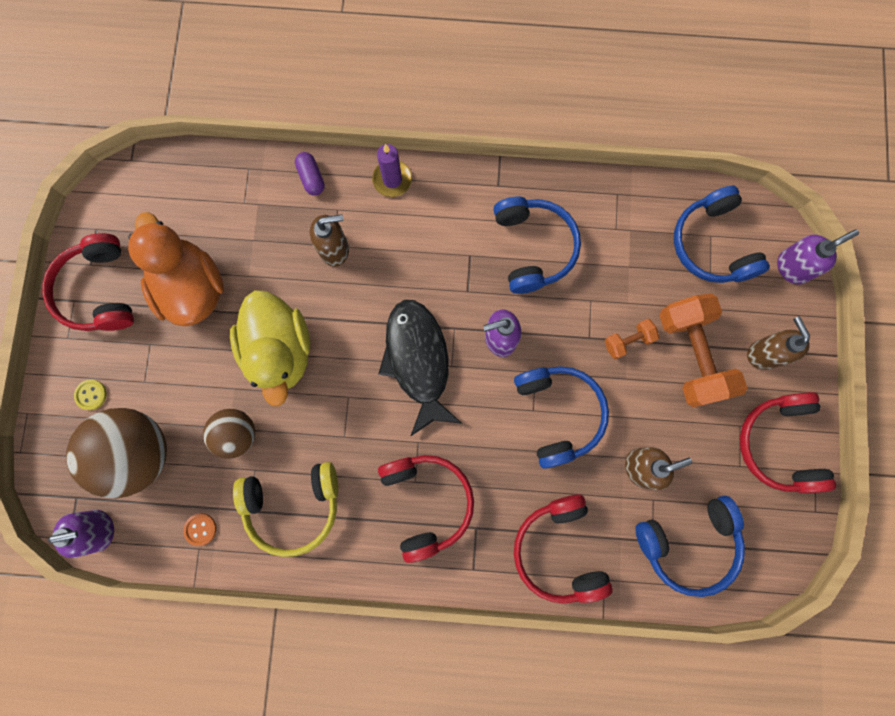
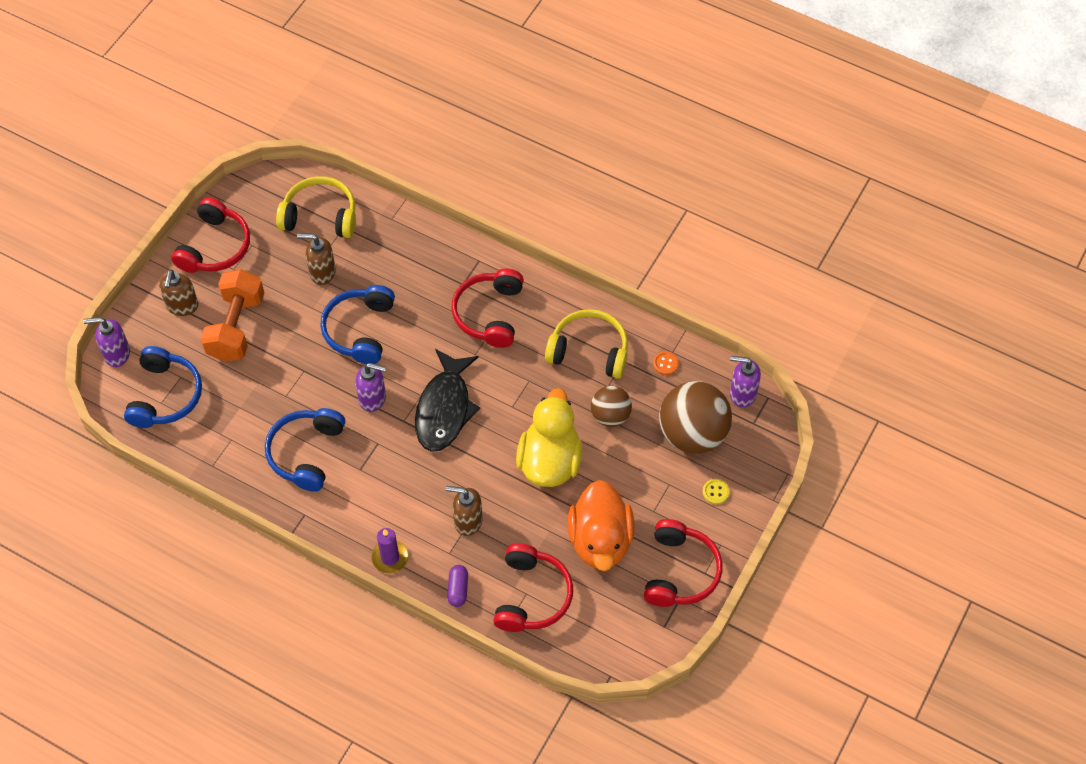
camera: 155 degrees left, 20 degrees down
red headphones [514,494,613,604] -> red headphones moved to [494,543,573,632]
orange dumbbell [605,319,659,359] -> none
blue headphones [635,496,745,597] -> yellow headphones [276,176,356,238]

